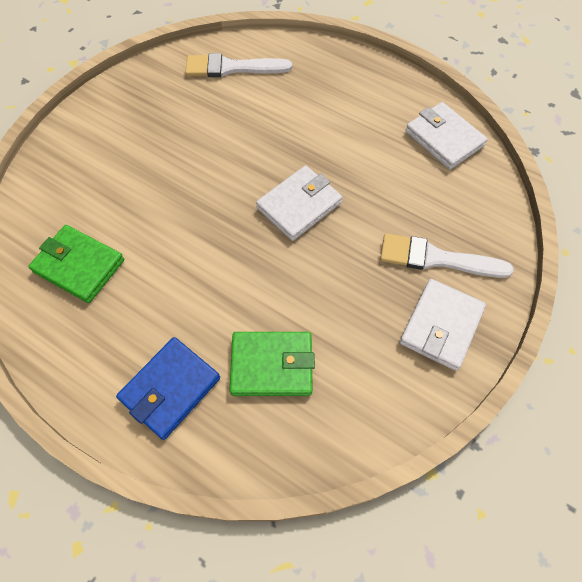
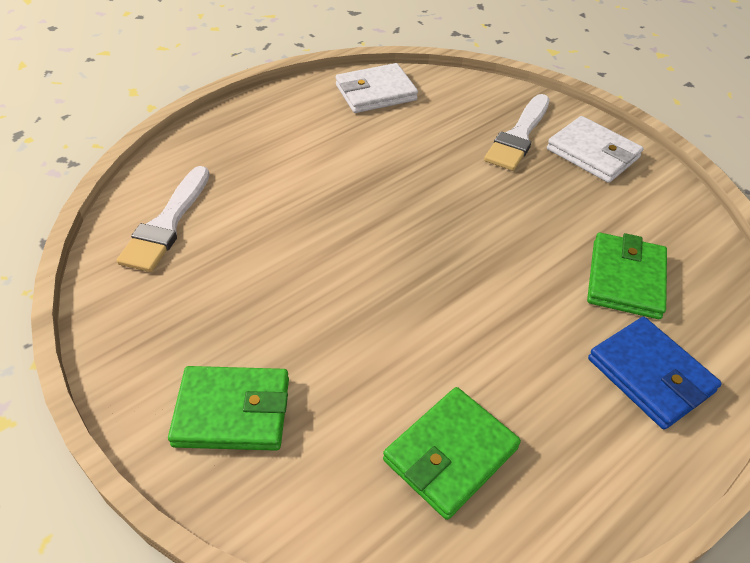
camera: 75 degrees left, 15 degrees down
white wallet [256,166,342,241] -> none
none -> green wallet [168,366,289,451]

